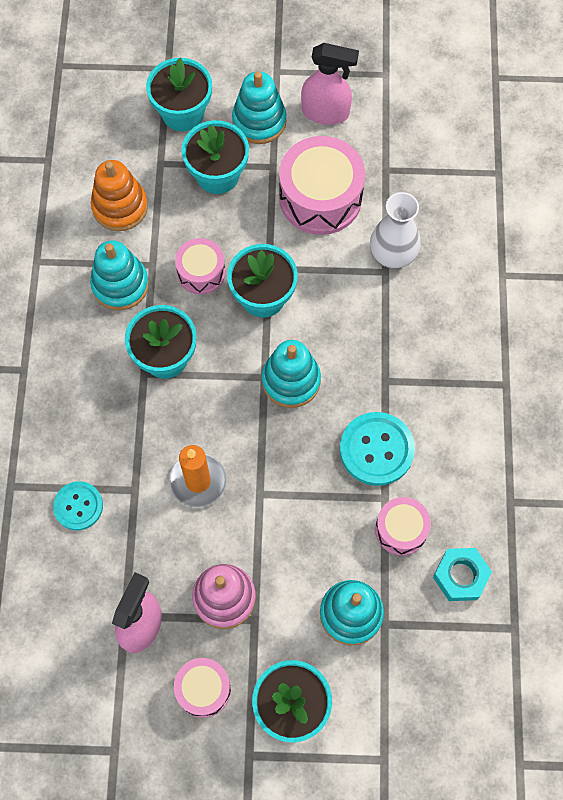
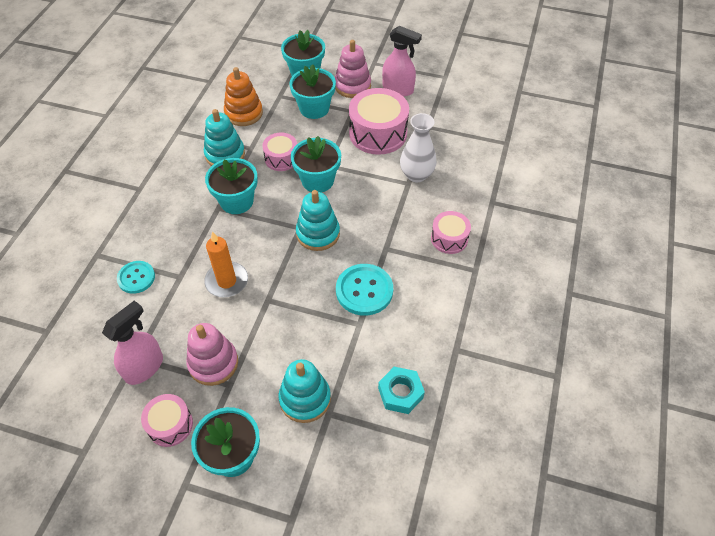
camera: 15 degrees right, 15 degrees down
turquoise stacking toy [232,71,287,144] -> pink stacking toy [335,40,371,98]
pink drum [375,497,431,556] -> pink drum moved to [431,211,471,254]

